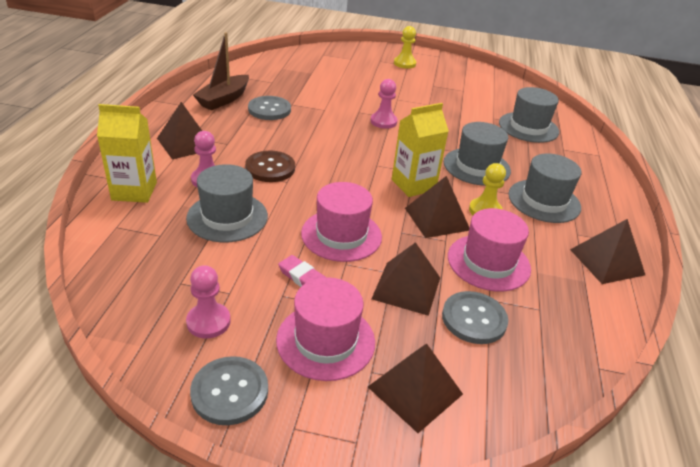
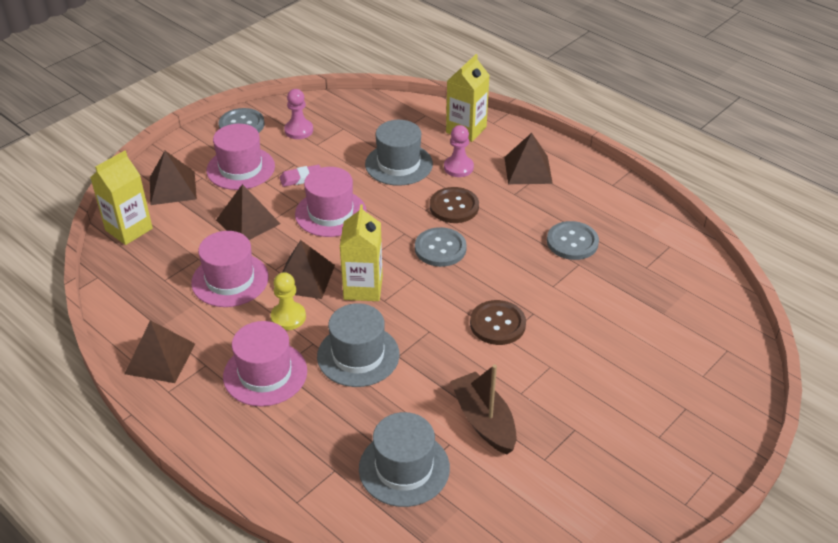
camera: 125 degrees right, 5 degrees up
brown boat [193,32,249,110] -> brown boat moved to [450,364,516,454]
pink pawn [370,79,398,129] -> brown button [470,300,526,345]
yellow pawn [394,26,416,69] -> none
grey button [442,291,508,344] -> grey button moved to [415,227,467,267]
grey hat [508,153,581,223] -> pink hat [223,321,307,406]
none -> yellow carton [90,150,153,245]

